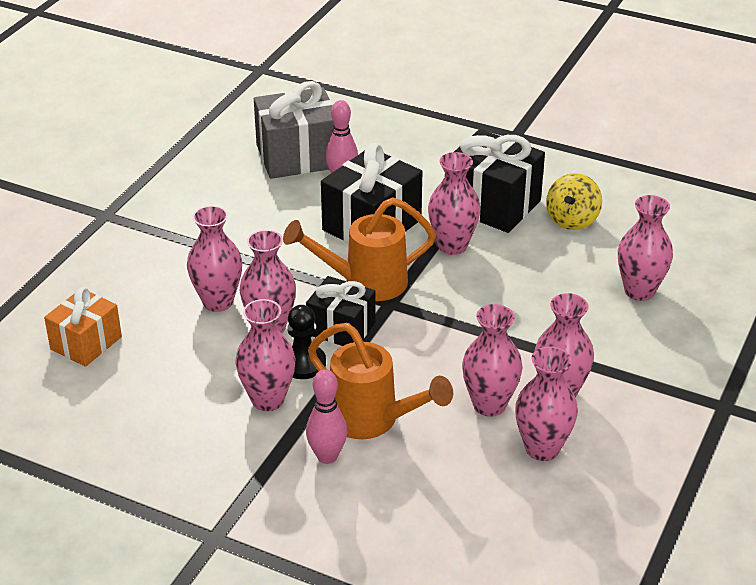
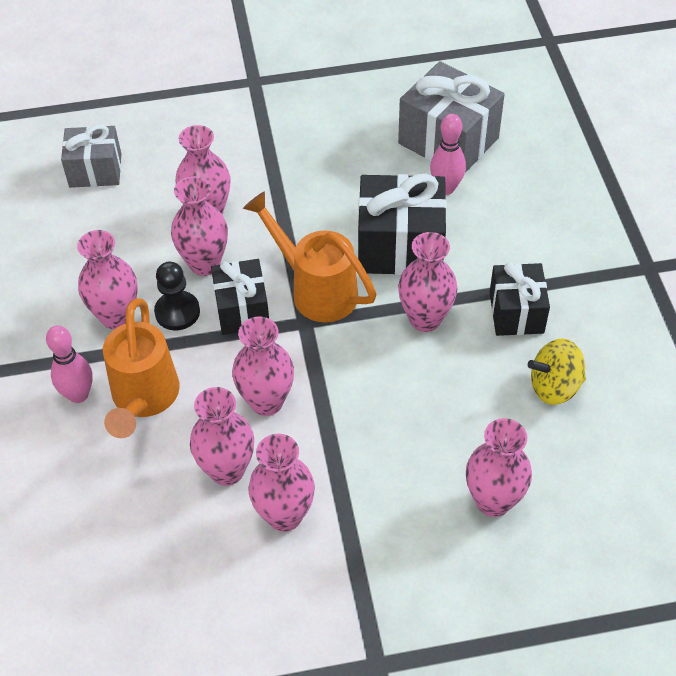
camera: 55 degrees right, 15 degrees up
orange gift [44,287,122,367] -> grey gift [61,124,121,188]
black gift [454,129,545,233] -> black gift [489,263,550,336], size x0.64
pink vase [515,346,578,461] -> pink vase moved to [232,317,294,416]

